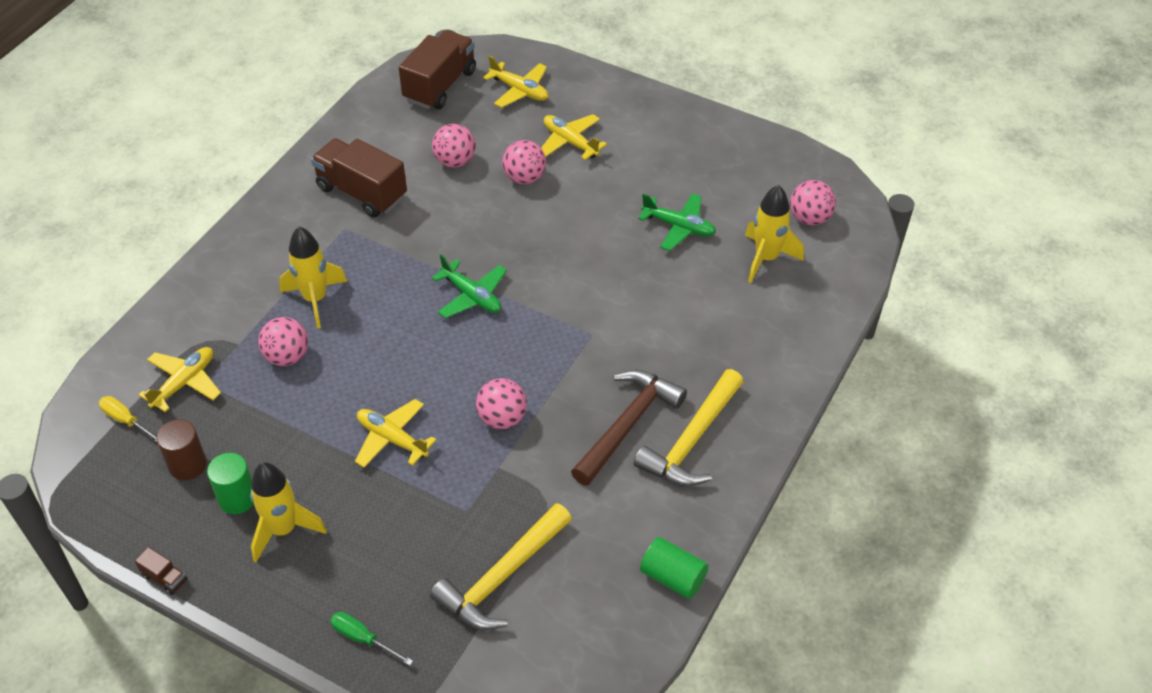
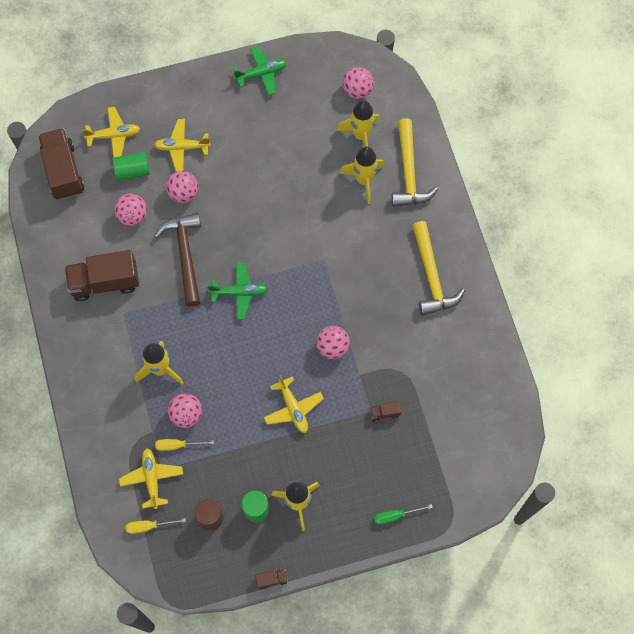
camera: 45 degrees left, 20 degrees up
yellow plane [355,399,437,468] -> yellow plane turned 105 degrees counterclockwise [264,375,324,433]
yellow hammer [430,503,572,630] -> yellow hammer moved to [392,118,438,207]
brown hammer [571,370,687,486] -> brown hammer moved to [154,213,201,307]
green plane [638,193,716,251] -> green plane moved to [233,46,287,96]
green cylinder [640,537,709,599] -> green cylinder moved to [113,152,150,181]
none -> yellow screwdriver [155,439,214,451]
none -> yellow rocket [339,146,384,204]
none -> brown truck [370,401,401,422]

